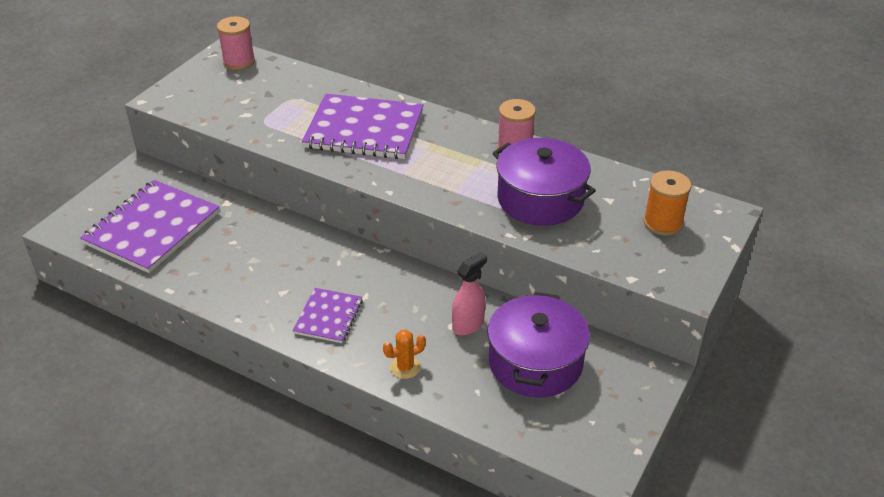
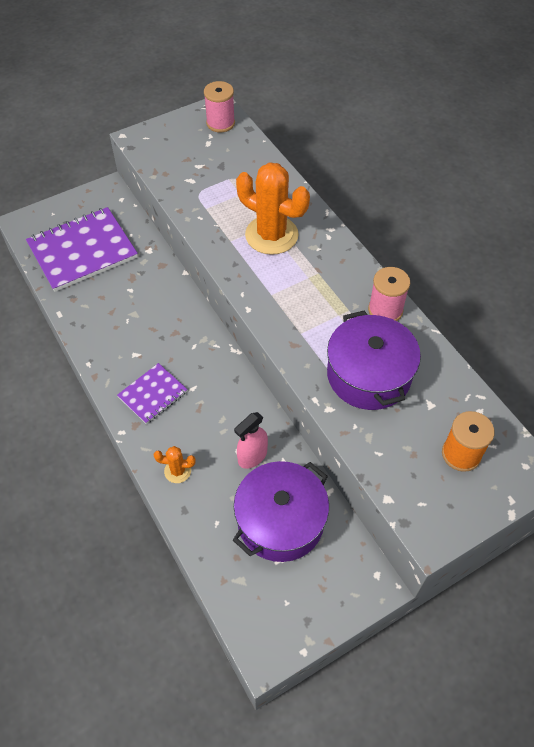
camera: 30 degrees right, 15 degrees up
purple notebook [302,94,423,159] -> orange cactus [236,162,310,255]
pink spray bottle [452,252,487,336] -> pink spray bottle turned 150 degrees clockwise [234,412,268,469]

